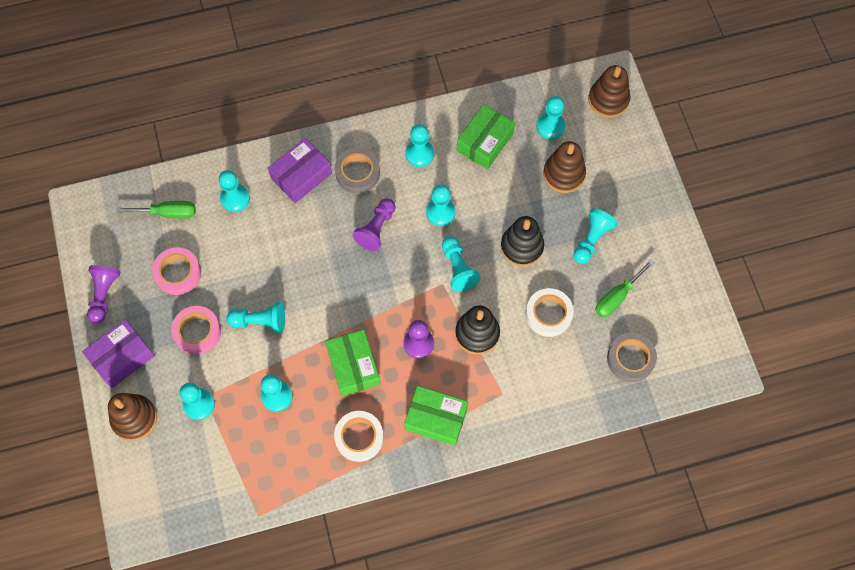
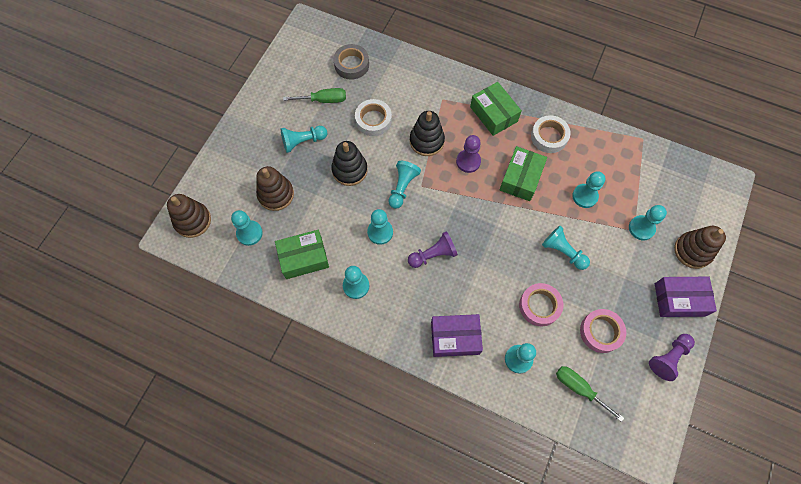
camera: 140 degrees left, 0 degrees up
pink tape [171,306,221,355] -> pink tape moved to [519,283,564,327]
grey tape [335,148,380,193] -> none

